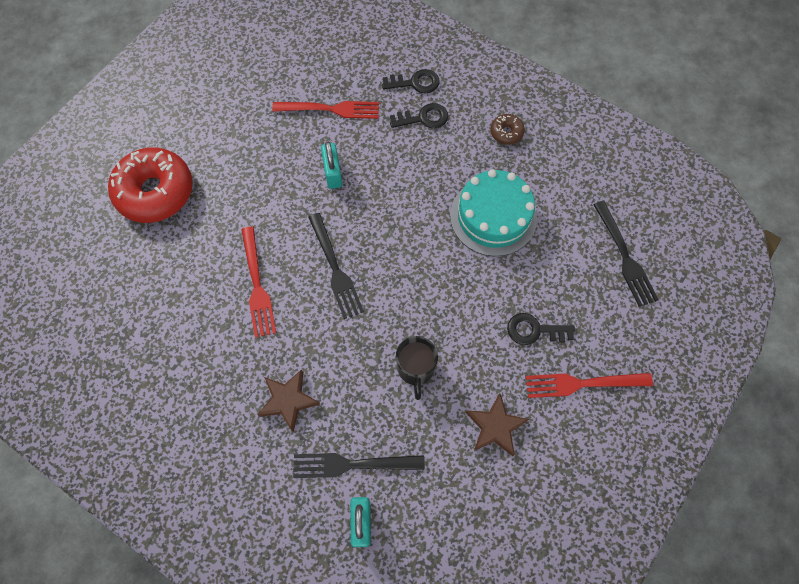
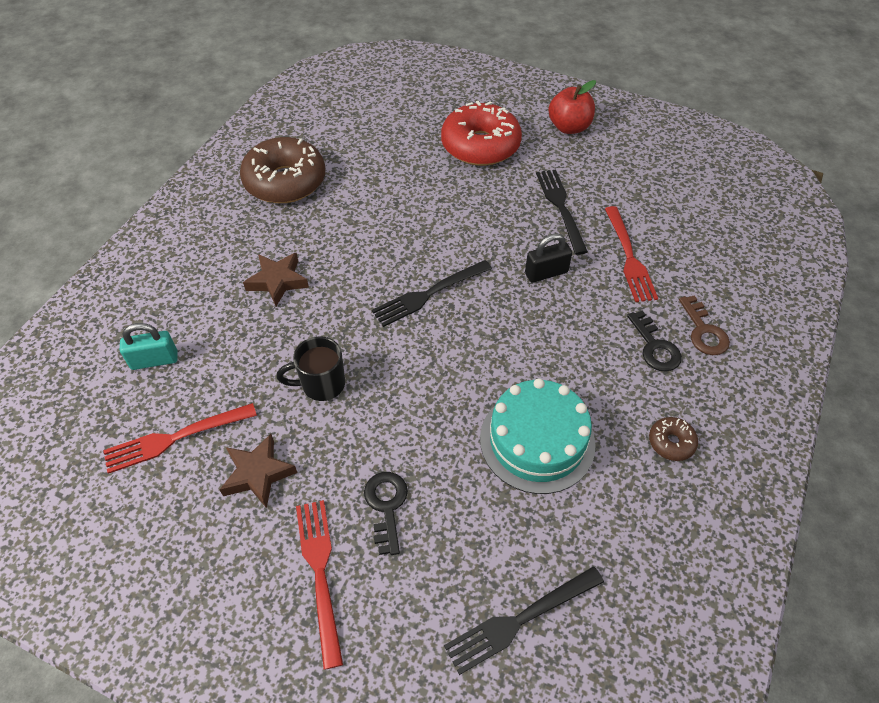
camera: 80 degrees right, 15 degrees down
red fork [241,226,276,338] -> red fork moved to [103,403,257,474]
black fork [293,453,425,478] -> black fork moved to [536,169,588,255]
turquoise padlock [321,141,342,189] -> black padlock [525,233,572,283]
black key [382,69,440,93] -> brown key [679,295,730,355]
none -> brown donut [240,137,325,203]
none -> red apple [548,80,596,134]

